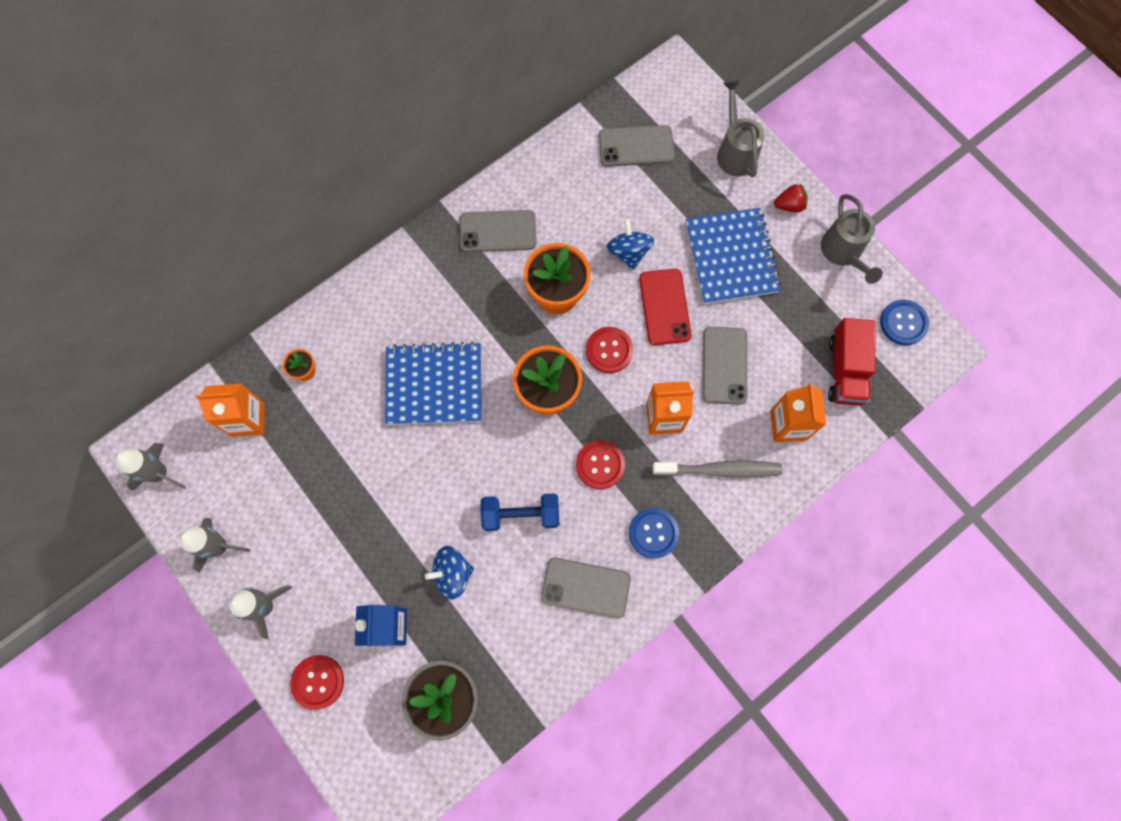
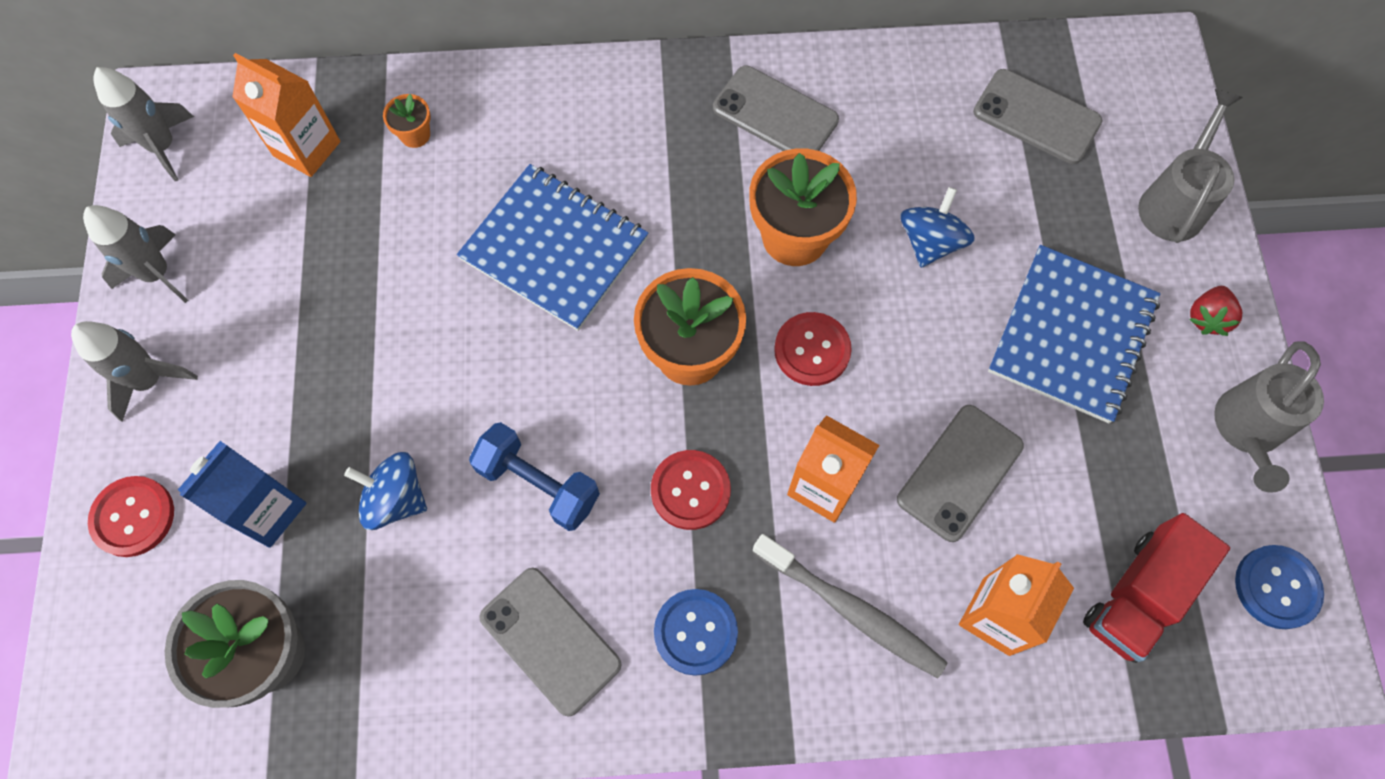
camera: 35 degrees right, 5 degrees down
red phone [639,269,692,345] -> none
red strawberry [774,184,808,213] -> red strawberry turned 90 degrees clockwise [1189,286,1242,336]

